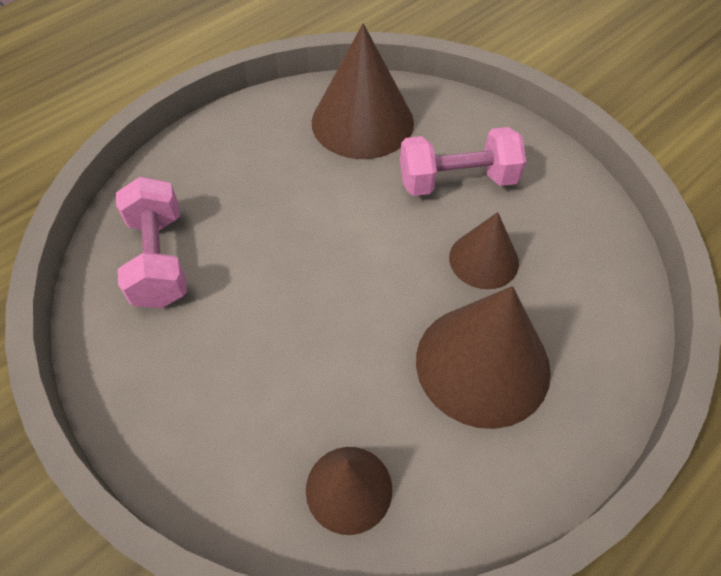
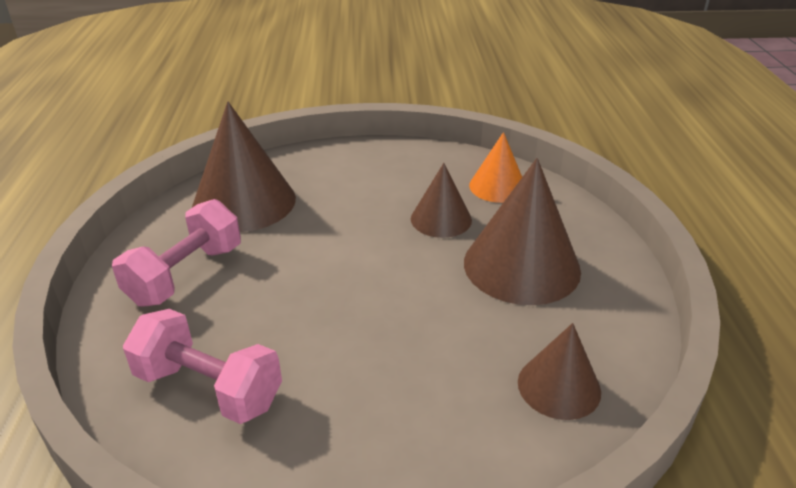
camera: 50 degrees left, 20 degrees down
pink dumbbell [400,127,526,196] -> pink dumbbell moved to [112,199,241,307]
none -> orange cone [469,132,522,203]

